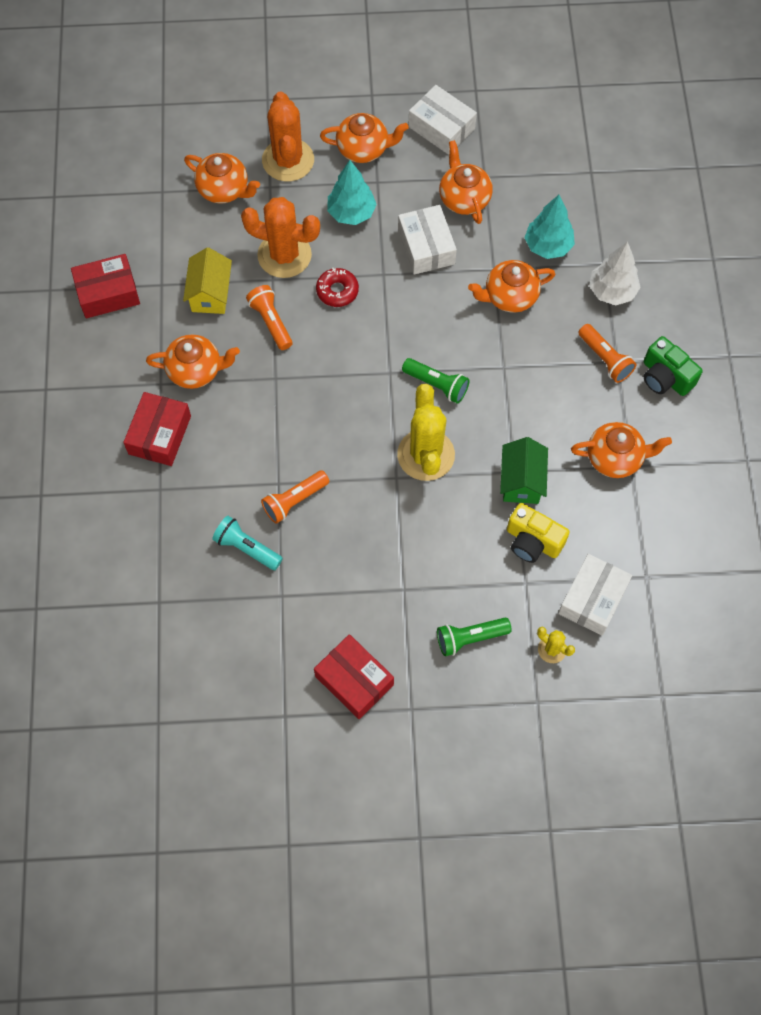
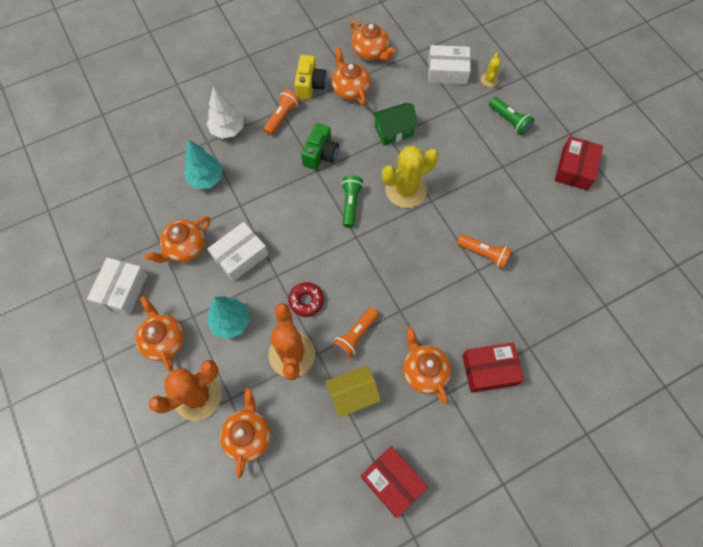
camera: 115 degrees left, 0 degrees up
turquoise flashlight [212,516,283,570] -> none
orange teapot [468,260,555,313] -> orange teapot moved to [350,20,396,61]
yellow camera [507,503,570,563] -> yellow camera moved to [294,55,326,100]
green camera [644,336,703,396] -> green camera moved to [301,123,339,170]

